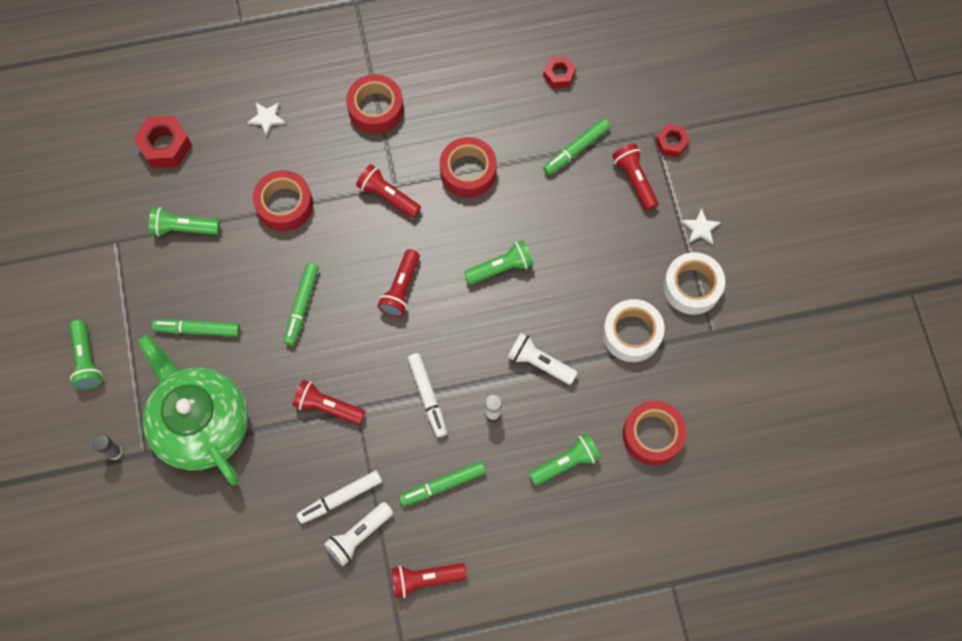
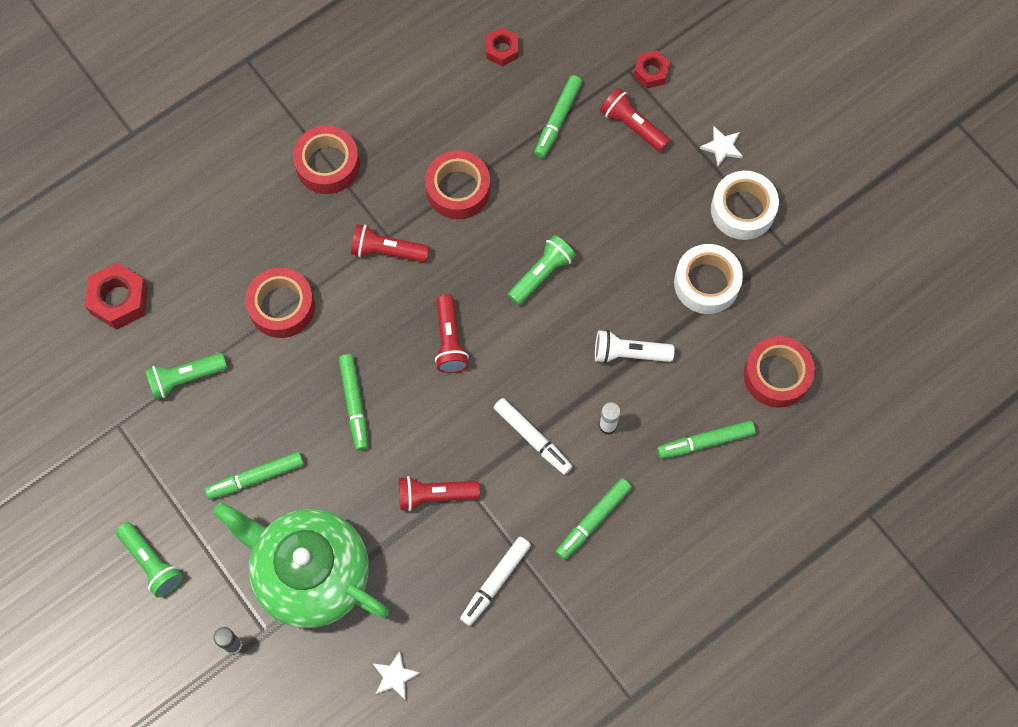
camera: 25 degrees left, 0 degrees up
white star [247,102,286,136] -> white star moved to [373,651,420,700]
white flashlight [324,502,393,566] -> none
red flashlight [391,563,467,598] -> none
green flashlight [529,433,601,486] -> green marker [657,420,756,459]

